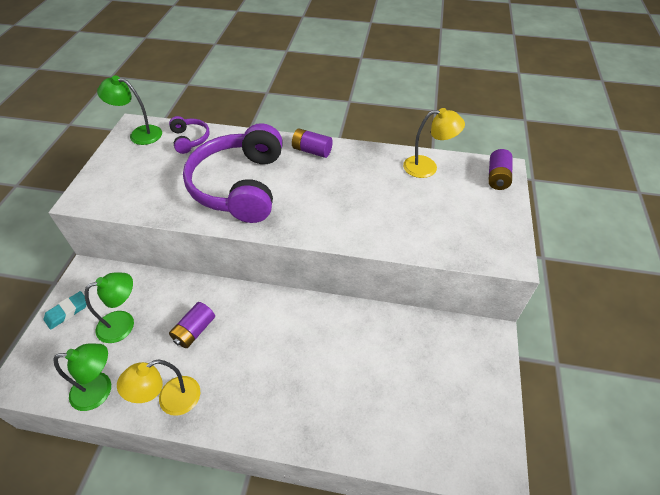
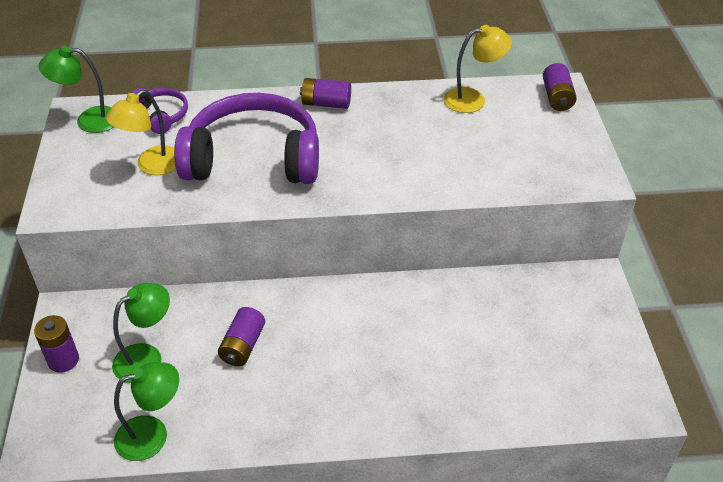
camera: 15 degrees left, 5 degrees down
turquoise eraser [43,291,87,330] -> purple battery [34,315,79,373]
yellow lamp [117,360,200,416] -> yellow lamp moved to [106,90,176,175]
purple headphones [183,123,283,223] -> purple headphones turned 105 degrees clockwise [174,93,319,184]

